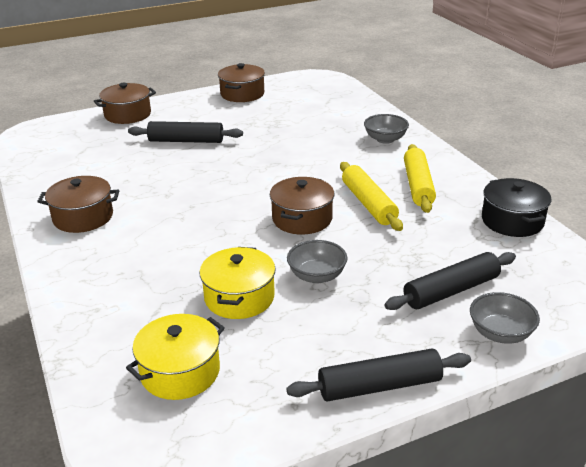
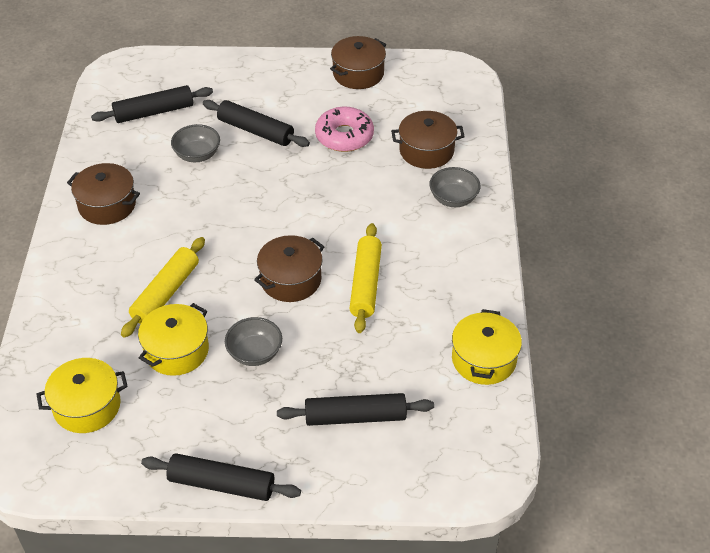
camera: 25 degrees right, 15 degrees up
brown pot [94,83,156,124] -> brown pot moved to [391,111,465,169]
yellow rolling pin [404,144,436,213] -> yellow rolling pin moved to [121,237,205,338]
grey bowl [470,292,540,344] -> grey bowl moved to [171,124,220,162]
black pot [482,178,552,237] -> yellow pot [452,309,522,385]
none -> black rolling pin [91,85,213,123]
none -> pink donut [315,107,374,152]

